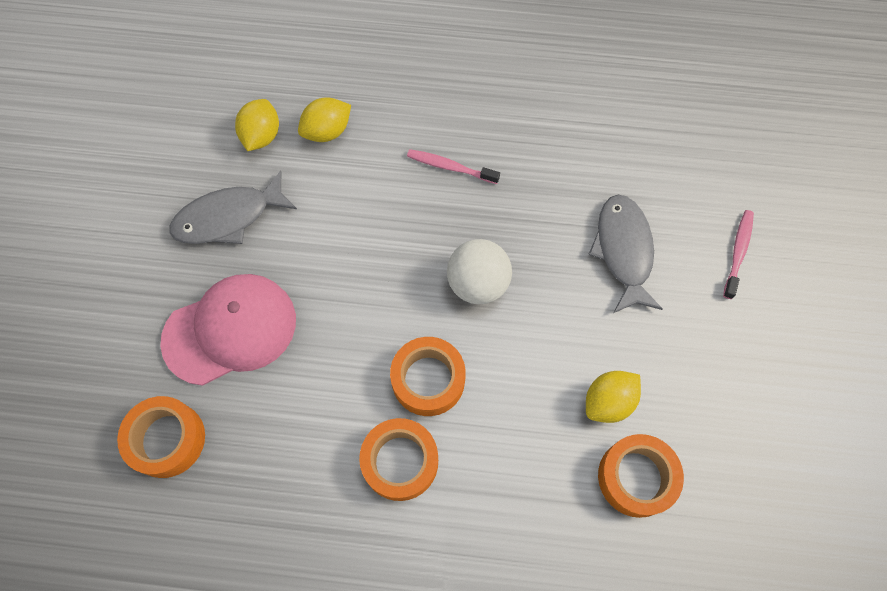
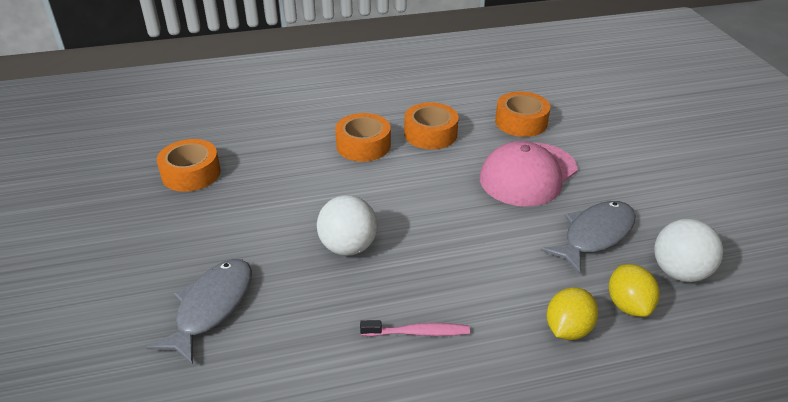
camera: 160 degrees right, 30 degrees down
orange tape [390,337,466,416] -> orange tape moved to [404,102,458,149]
yellow lemon [586,371,641,423] -> none
grey fish [588,195,663,313] -> grey fish turned 135 degrees counterclockwise [146,259,252,365]
pink toothbrush [723,210,754,299] -> none
none -> white ball [654,219,723,282]

